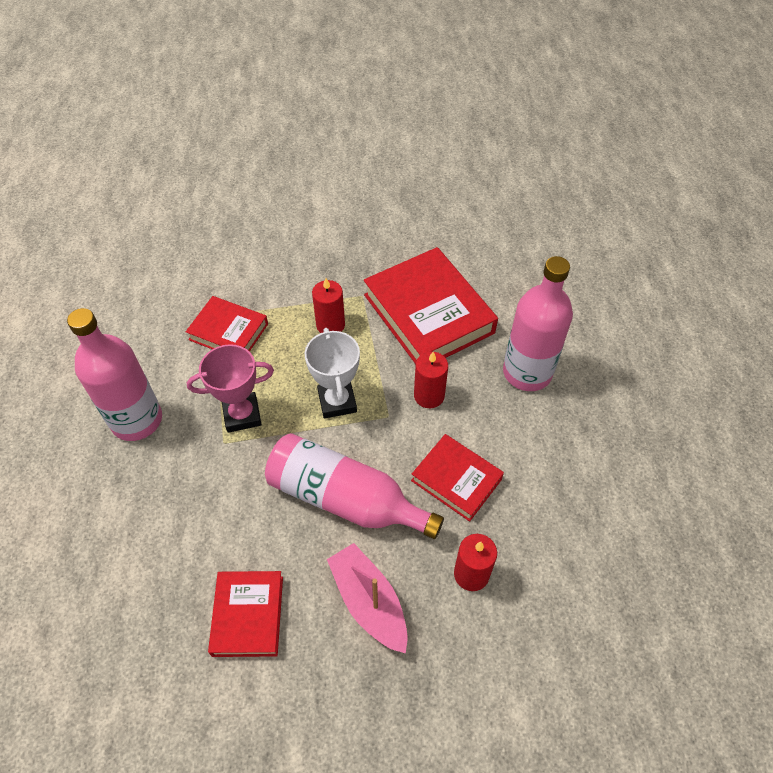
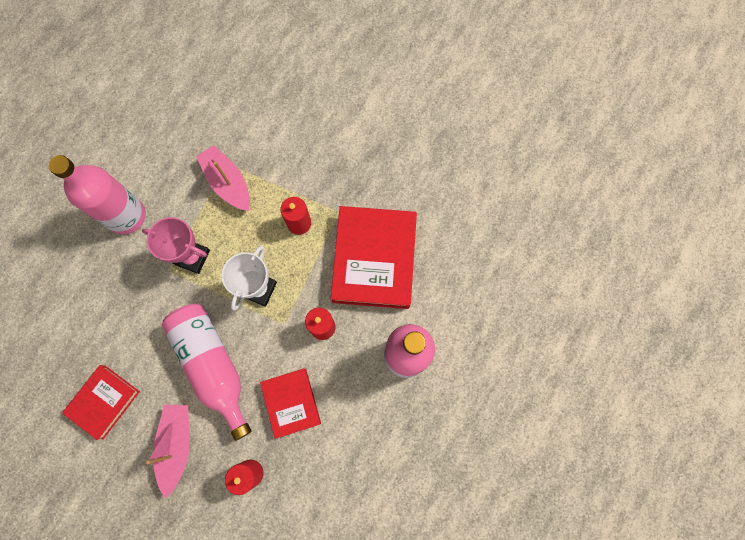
camera: 35 degrees right, 20 degrees up
red book [186,296,268,352] -> pink boat [196,145,250,211]

